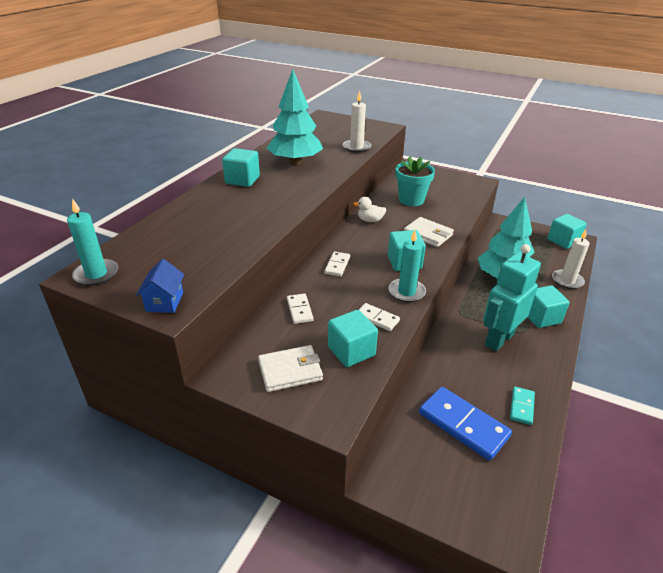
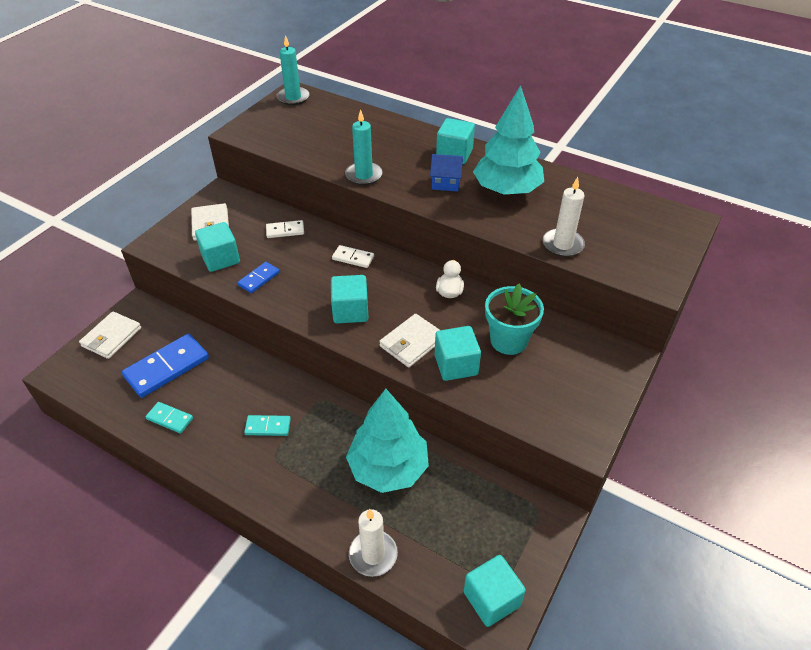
camera: 95 degrees right, 10 degrees up
blue house [136,259,184,313] -> blue house moved to [430,154,463,192]
white domino [359,303,400,331] -> blue domino [237,262,280,293]
turquoise candle [389,230,426,302] -> turquoise candle moved to [345,109,383,185]
turquoise robot [483,244,541,351] -> turquoise domino [244,415,291,436]
turquoise cube [528,285,569,328] -> turquoise cube moved to [435,326,481,381]
none -> white wallet [79,311,141,359]

